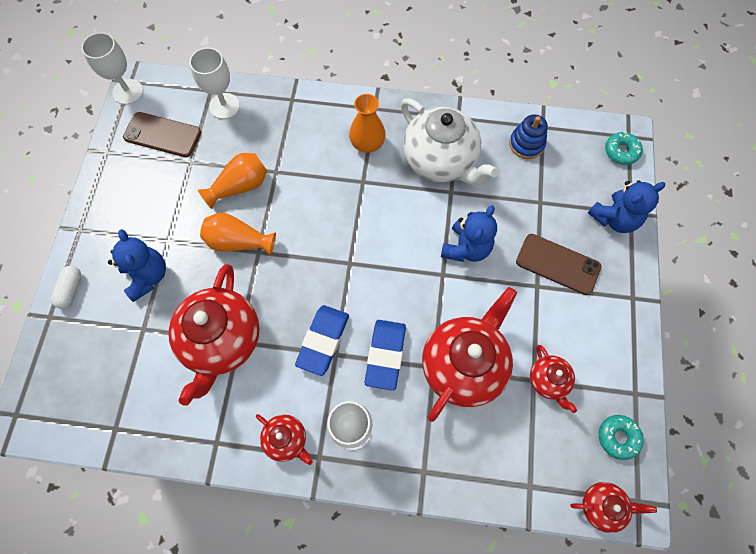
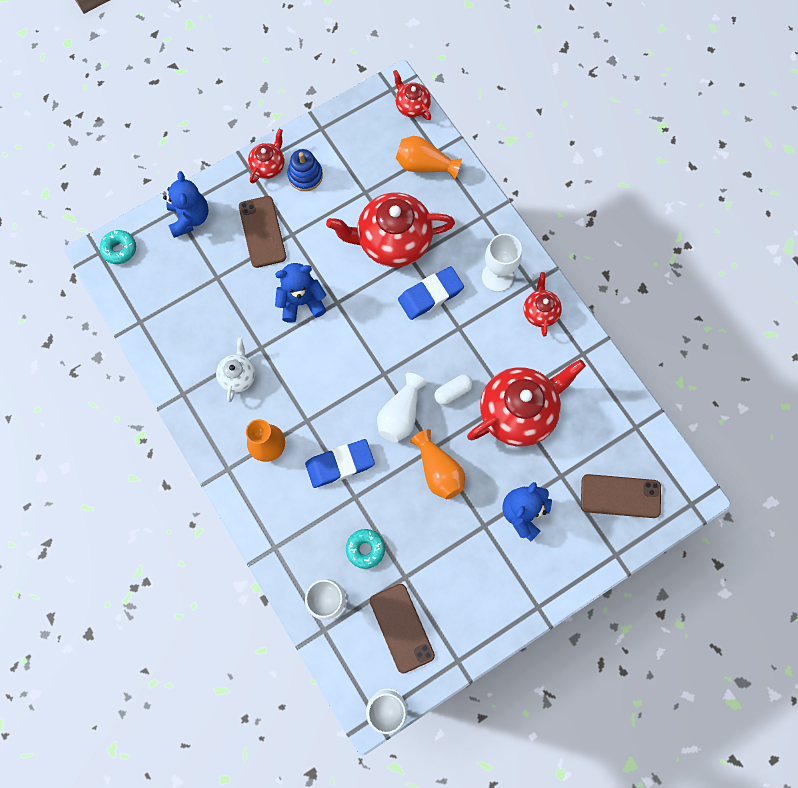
camera: 130 degrees left, 5 degrees up
white capsule [51,266,81,309] -> white capsule moved to [434,374,473,405]
orange vase [198,153,267,209] -> orange vase moved to [396,136,462,179]
blue eraser [295,305,349,376] -> blue eraser moved to [305,439,375,488]
white teapot [401,98,498,185] -> white teapot [216,337,255,402], size x0.50
blue stacking toy [509,114,548,159] -> blue stacking toy moved to [287,149,323,191]
red teapot [530,345,577,413] -> red teapot moved to [248,129,284,183]
blue teddy bear [588,180,665,233] -> blue teddy bear turned 60 degrees clockwise [163,171,208,238]
turquoise donut [599,415,644,460] -> turquoise donut moved to [346,529,385,569]
none -> white vase [377,373,427,442]
none -> brown phone [581,474,661,518]

